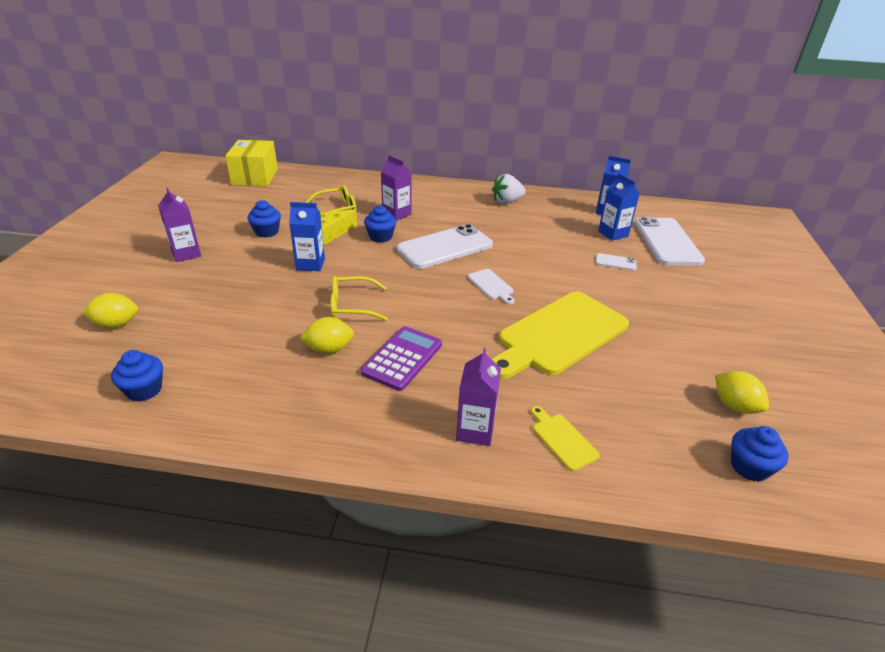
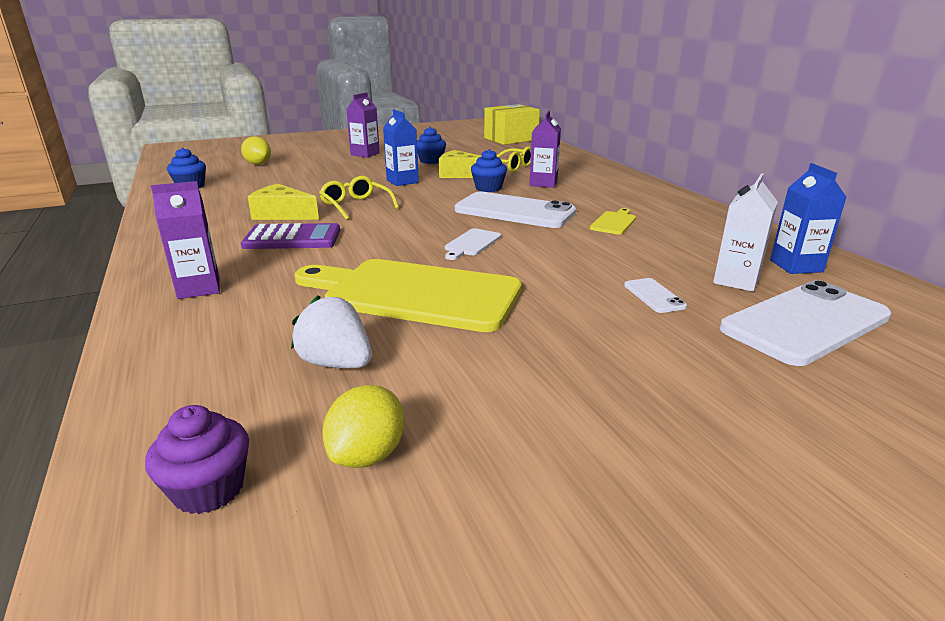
camera: 60 degrees right, 10 degrees down
yellow lemon [300,317,354,354] -> yellow cheese [248,184,319,220]
white strawberry [492,174,526,204] -> white strawberry moved to [291,295,372,368]
yellow cutting board [531,406,600,471] -> yellow cutting board moved to [590,208,636,235]
blue carton [598,173,640,241] -> white carton [713,173,778,292]
blue cupcake [731,426,789,482] -> purple cupcake [145,405,249,514]

